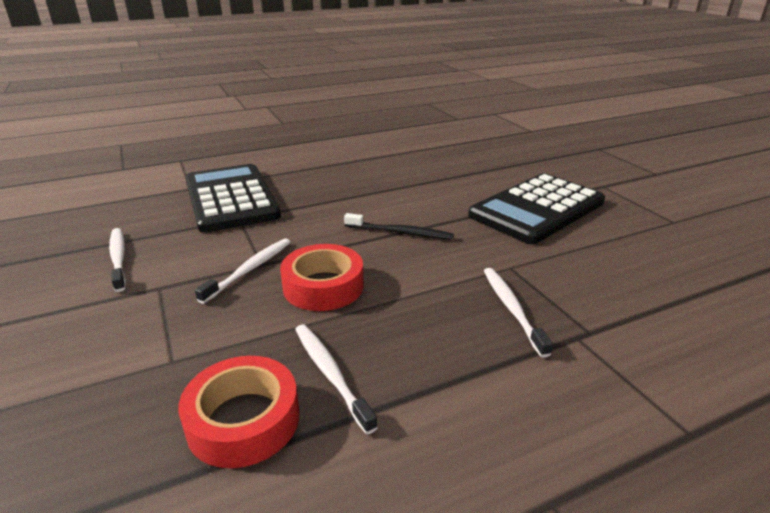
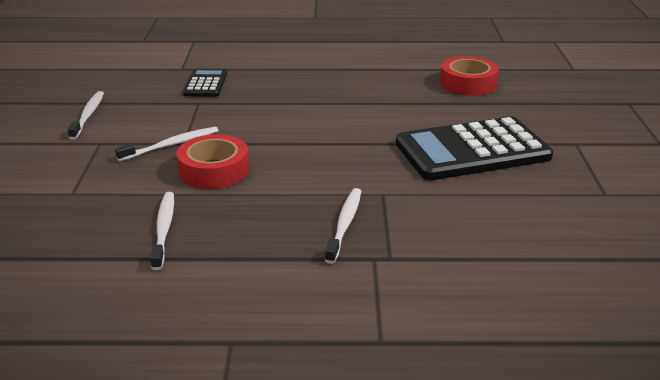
camera: 25 degrees right, 0 degrees up
red tape [178,356,299,468] -> red tape moved to [440,56,499,96]
black calculator [185,164,281,233] -> black calculator [183,69,227,97], size x0.50
black toothbrush [344,213,454,240] -> none

